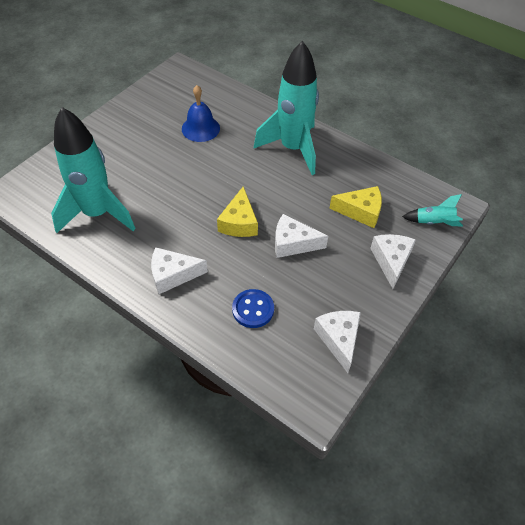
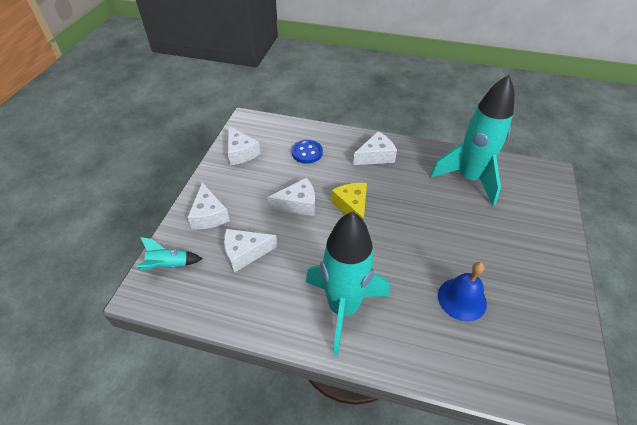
camera: 160 degrees right, 5 degrees down
yellow cheese [329,186,382,228] -> white cheese [224,229,277,273]

